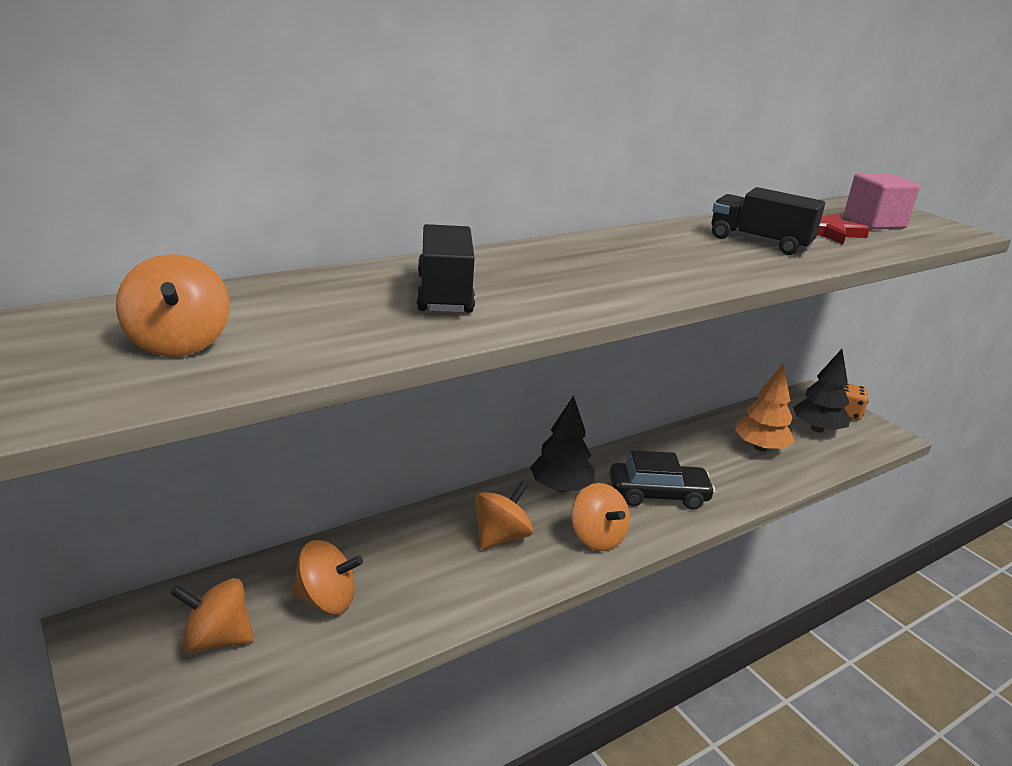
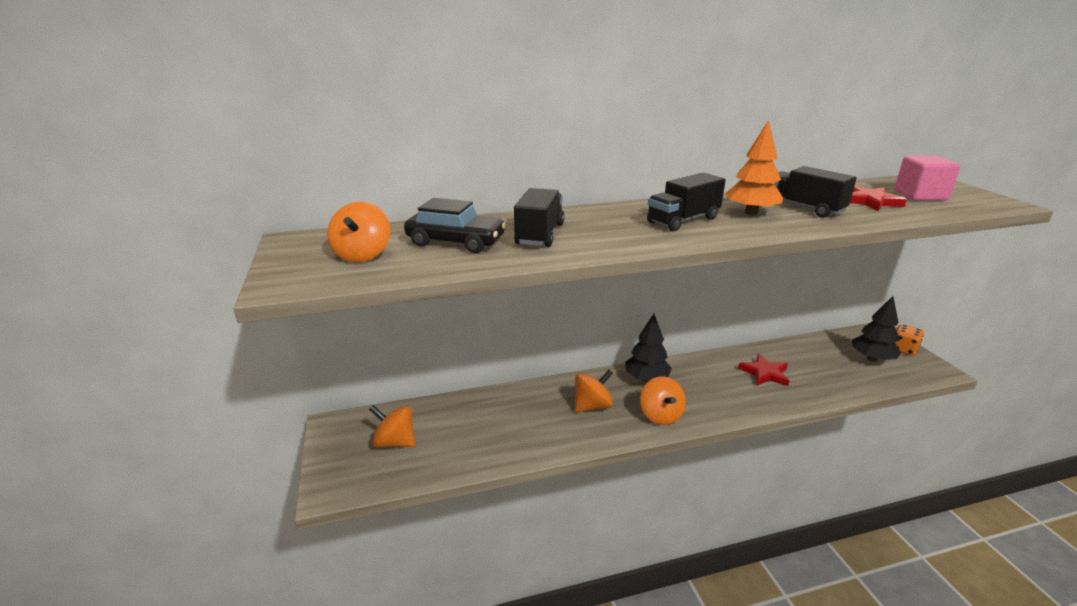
camera: 20 degrees right, 0 degrees up
orange spinning top [292,540,363,614] -> none
black car [610,450,715,510] -> black car moved to [404,198,506,253]
orange tree [735,364,795,451] -> orange tree moved to [725,120,783,215]
none -> black truck [647,172,726,231]
none -> red star [738,354,790,386]

